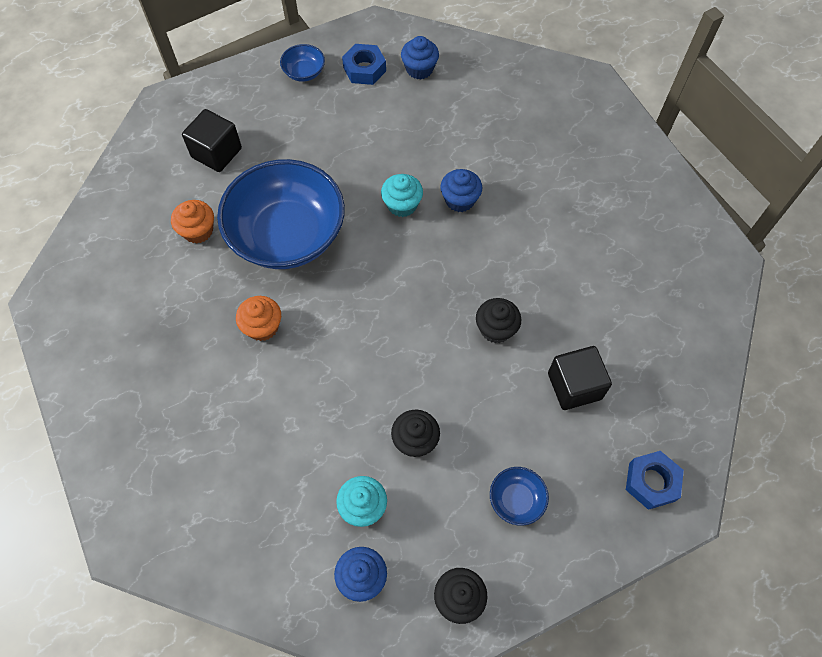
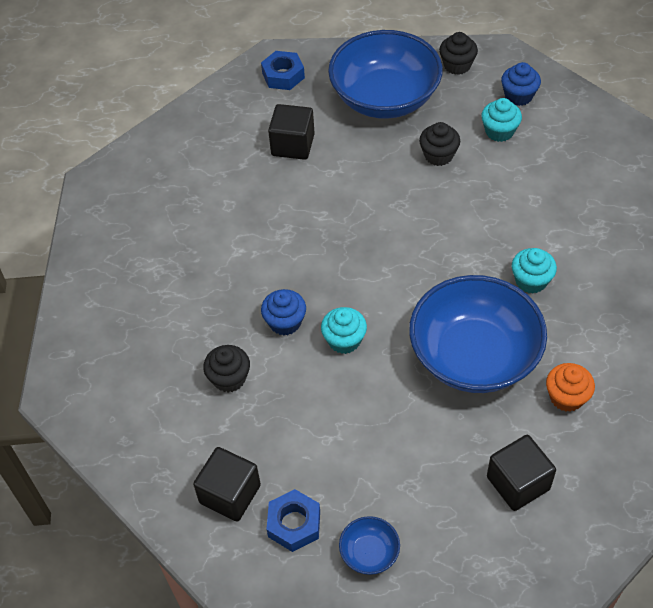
camera: 150 degrees left, 10 degrees down
orange cupcake [236,296,281,341] -> turquoise cupcake [512,248,557,293]
blue cupcake [401,36,439,79] -> black cube [193,447,261,521]
black cupcake [476,298,521,343] -> black cupcake moved to [203,345,250,392]
blue bowl [490,467,549,526] -> blue bowl [328,30,443,119], size x2.45

